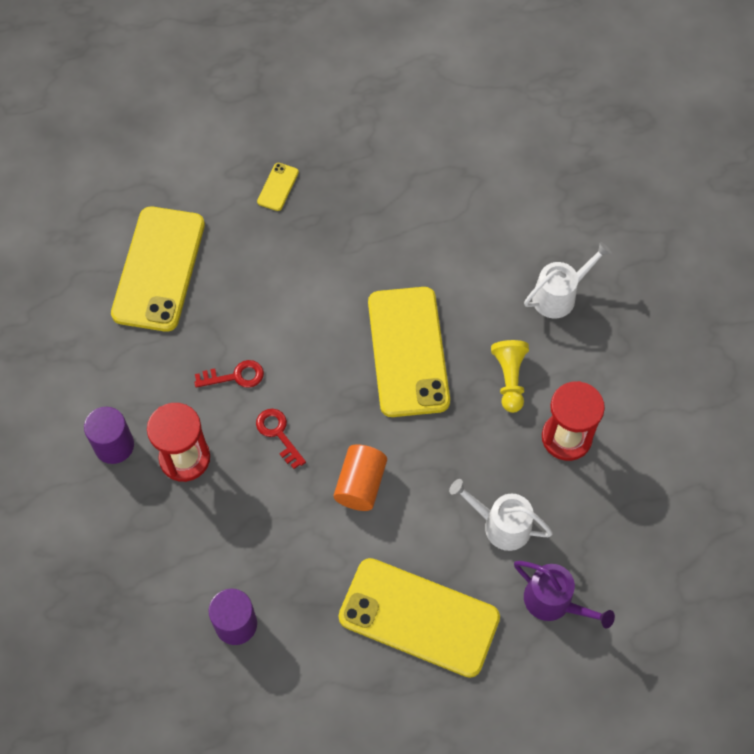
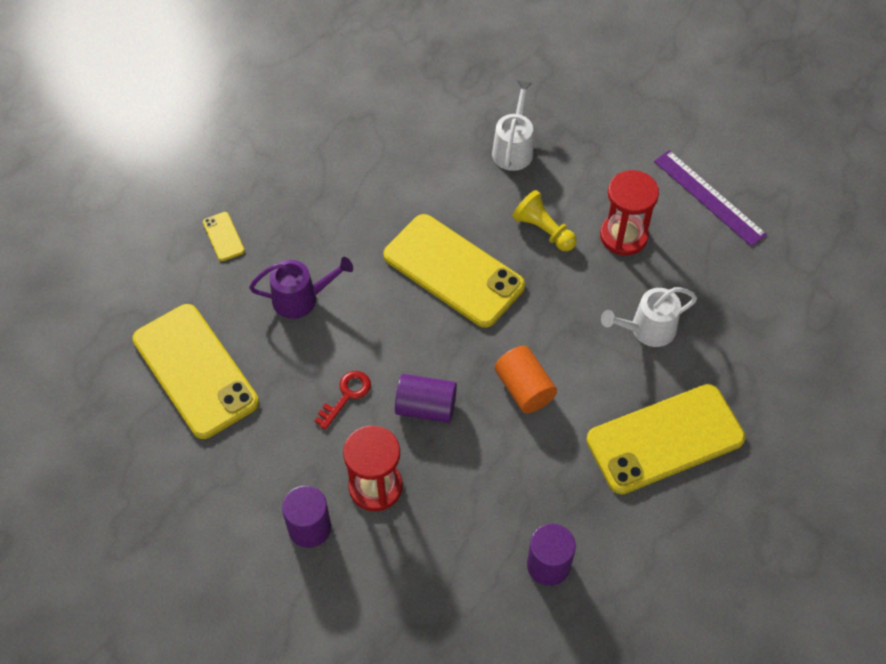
camera: 45 degrees left, 5 degrees down
red key [256,409,306,469] -> purple cylinder [395,374,457,423]
purple watering can [514,561,615,628] -> purple watering can moved to [249,257,353,319]
none -> purple ruler [654,150,767,247]

